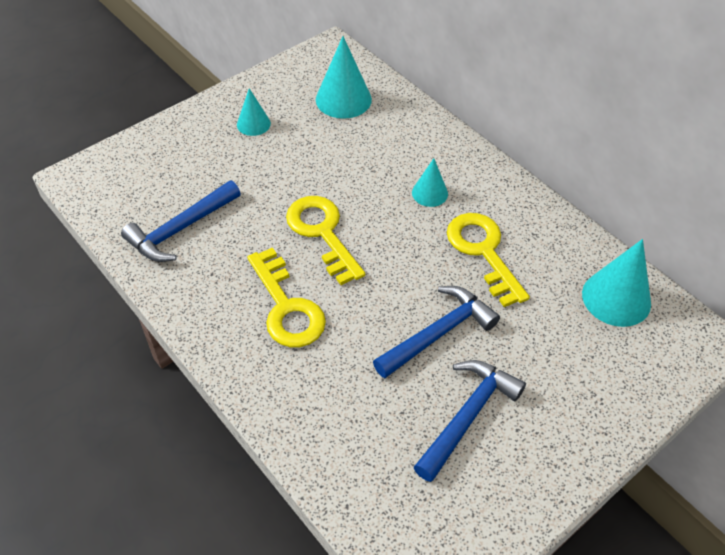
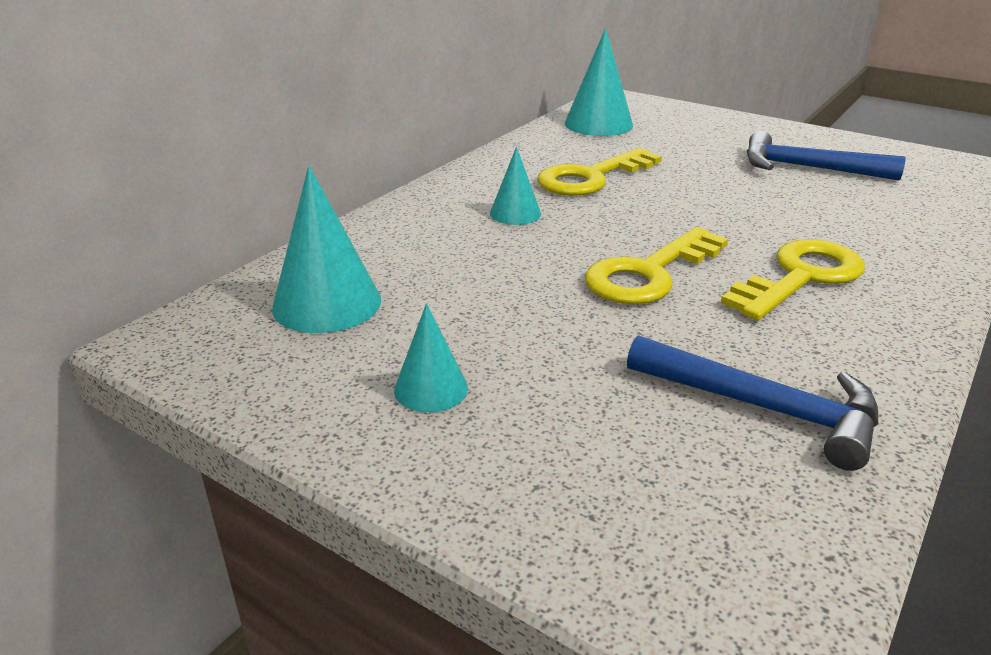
camera: 105 degrees left, 20 degrees down
blue hammer [373,286,500,378] -> none

